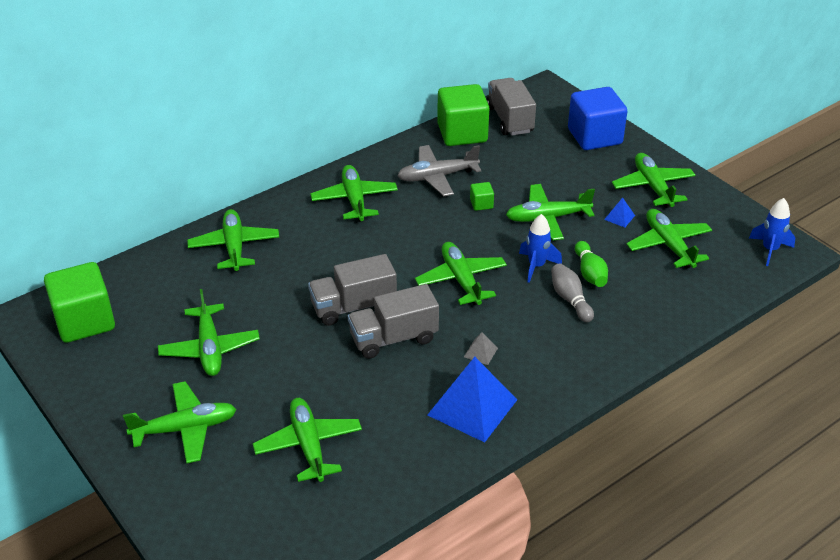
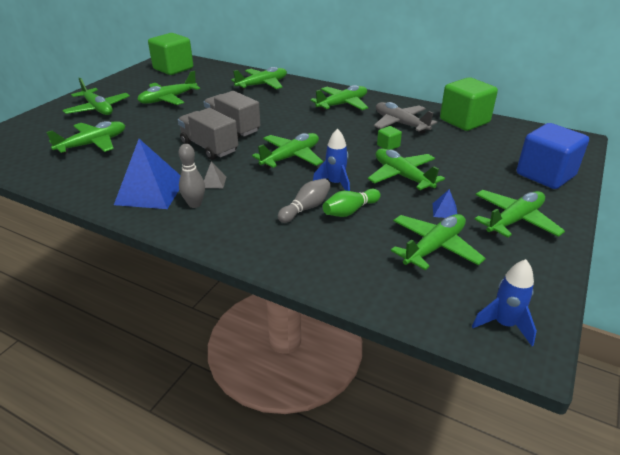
camera: 65 degrees right, 5 degrees down
grey truck [487,78,536,136] -> none
none -> grey bowling pin [178,144,205,208]

